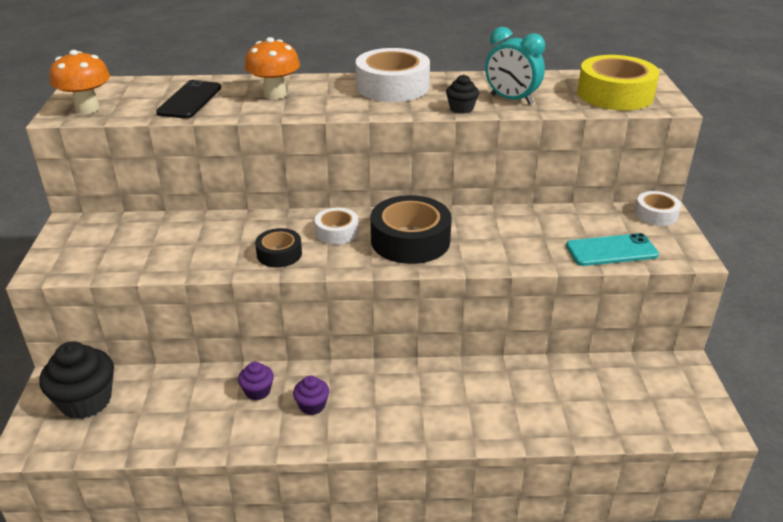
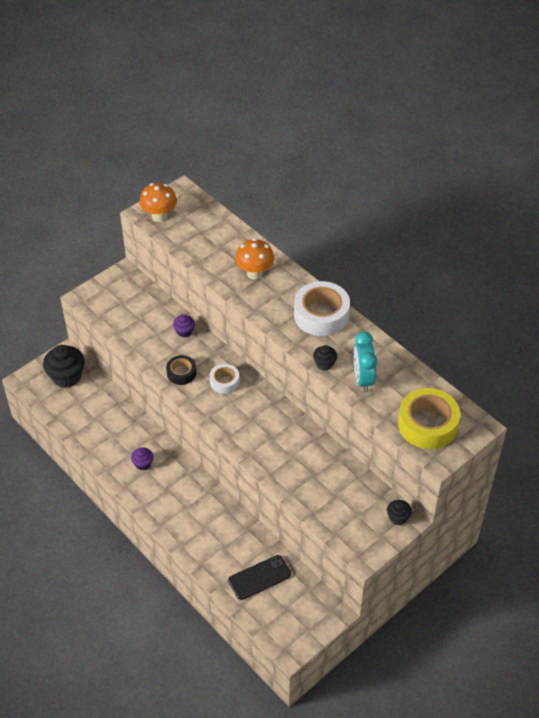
camera: 50 degrees right, 15 degrees up
black phone [156,80,221,119] -> black phone moved to [228,555,291,600]
purple cupcake [238,362,274,400] -> purple cupcake moved to [173,314,195,337]
black tape [371,195,452,264] -> none
turquoise phone [566,233,659,266] -> none
white tape [635,191,681,226] -> black cupcake [387,500,412,525]

